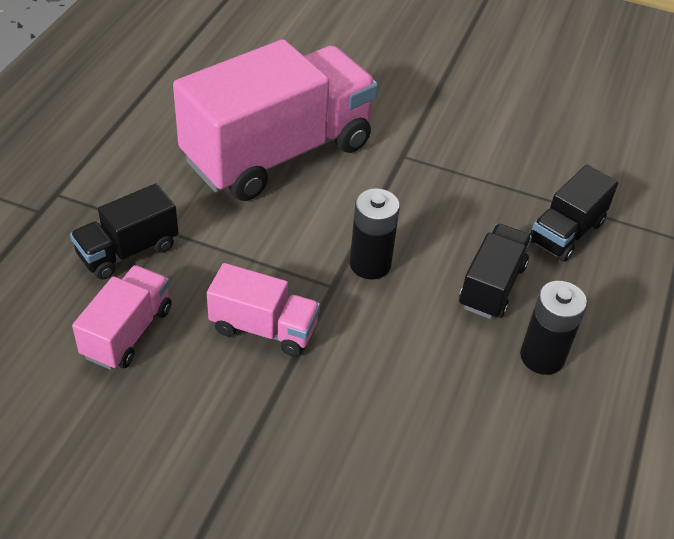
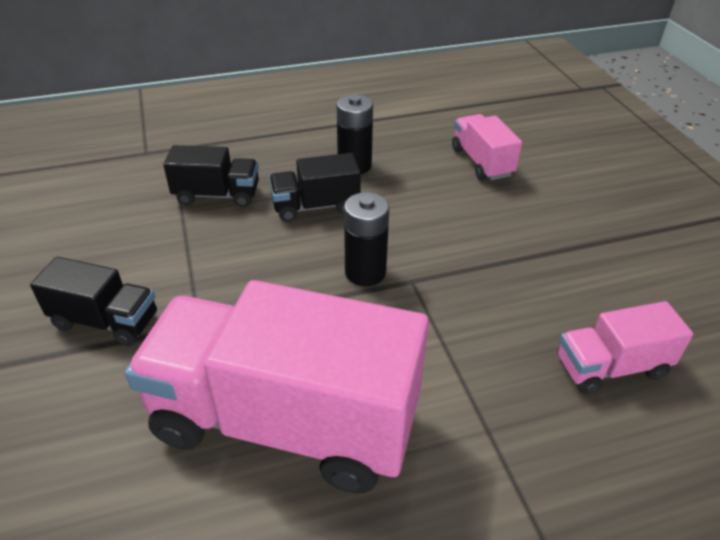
camera: 125 degrees left, 5 degrees down
black truck [70,184,178,280] -> black truck moved to [30,257,157,346]
pink truck [207,263,320,356] -> pink truck moved to [452,114,522,180]

